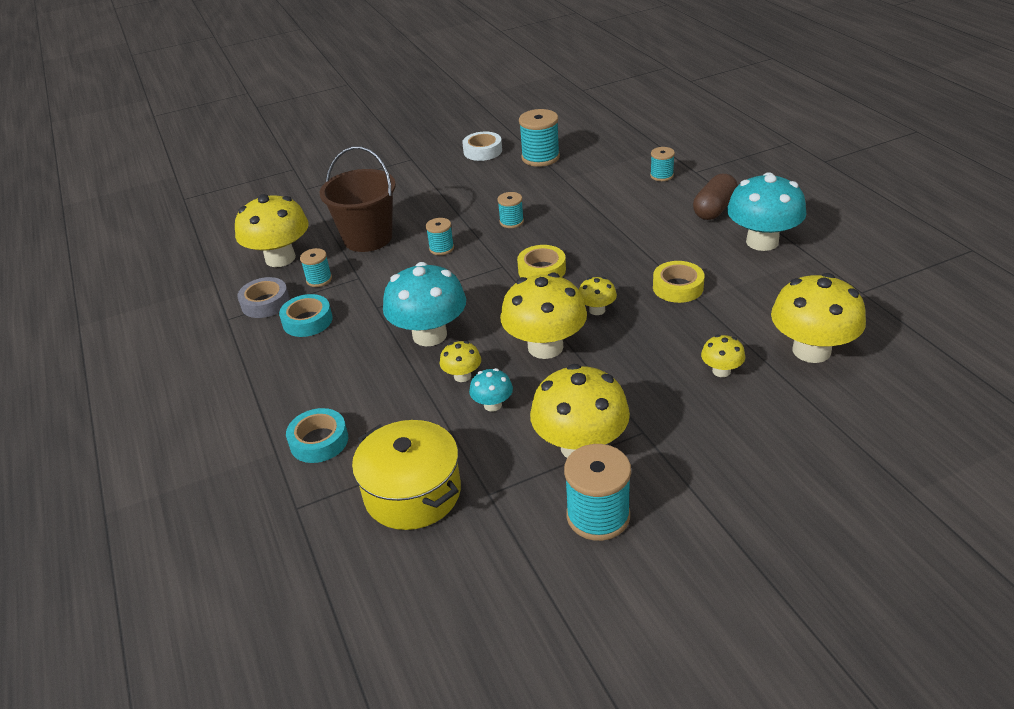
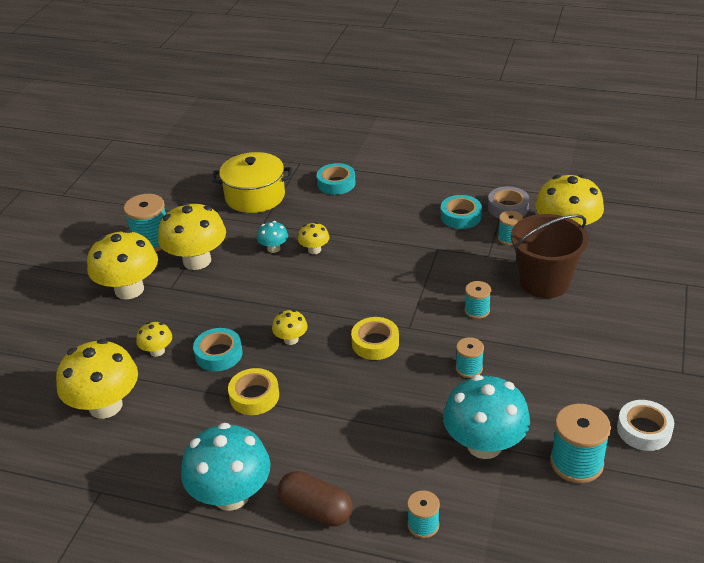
camera: 130 degrees right, 0 degrees up
turquoise mushroom [383,262,466,346] -> turquoise mushroom moved to [443,375,530,459]
yellow mushroom [500,273,587,359] -> yellow mushroom moved to [87,229,158,299]
brown capsule [693,174,738,220] -> brown capsule turned 45 degrees counterclockwise [278,471,353,527]
none -> turquoise tape [193,328,242,371]

